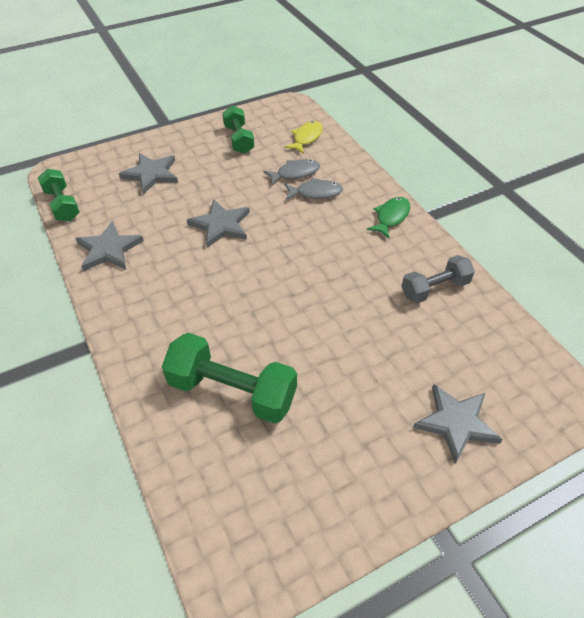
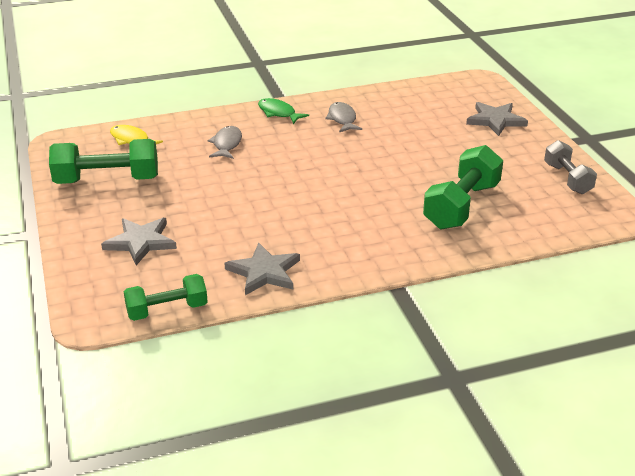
camera: 80 degrees left, 15 degrees down
grey star [187,199,250,248] -> none
green dumbbell [223,106,254,154] -> green dumbbell [49,139,158,184], size x1.57
grey fish [263,159,320,185] -> grey fish moved to [325,102,362,132]
grey dumbbell [401,255,475,303] -> grey dumbbell moved to [544,140,597,194]

